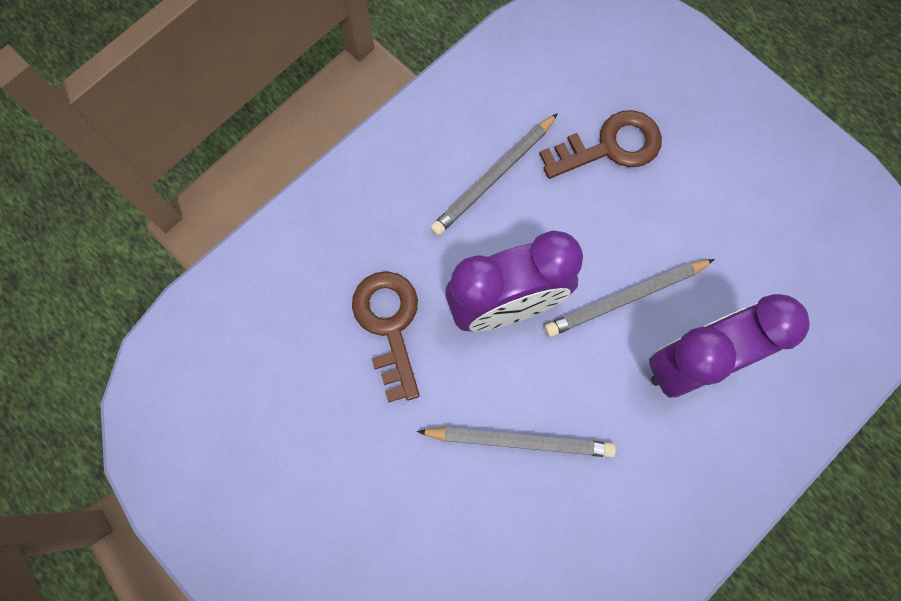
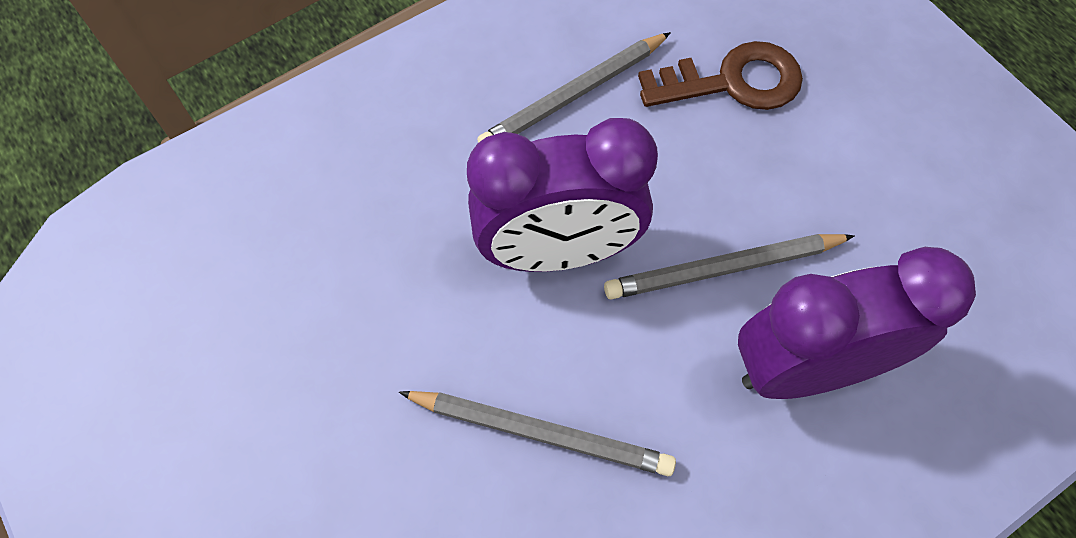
camera: 10 degrees right, 10 degrees down
brown key [352,271,420,403] -> none

